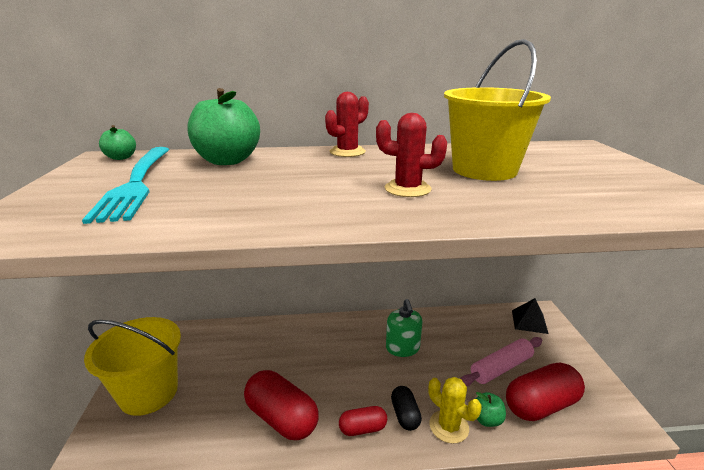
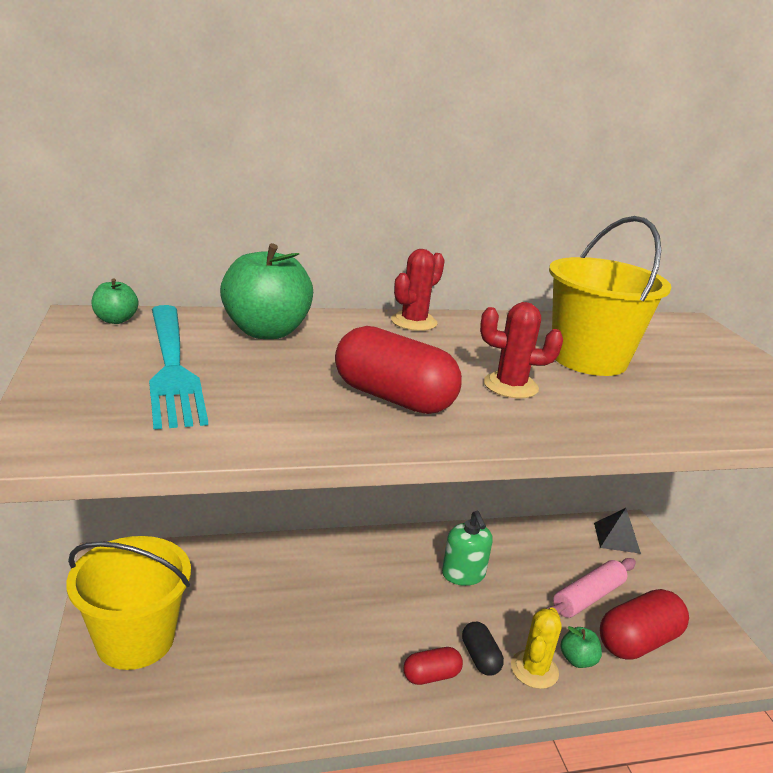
camera: 10 degrees left, 0 degrees up
red capsule [244,370,319,440] -> red capsule moved to [335,326,462,414]
yellow cactus [428,377,482,444] -> yellow cactus turned 75 degrees clockwise [511,608,562,689]

